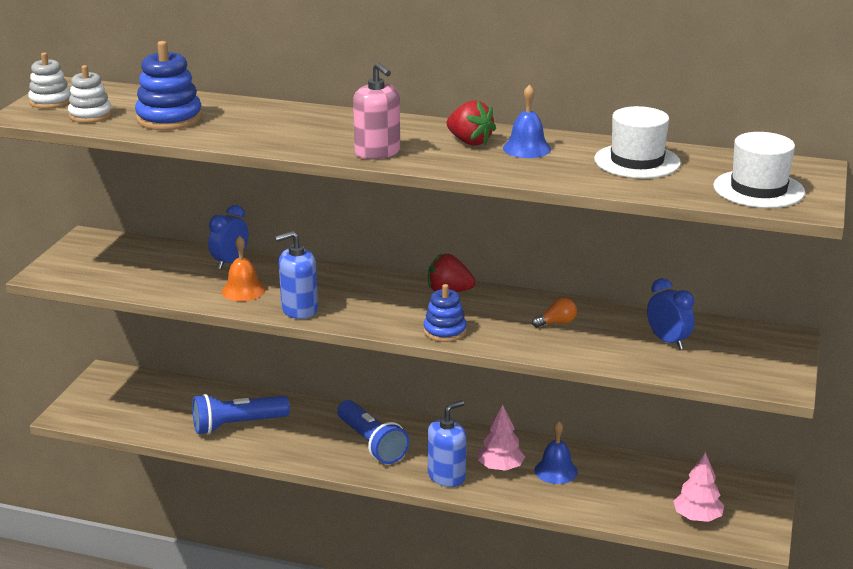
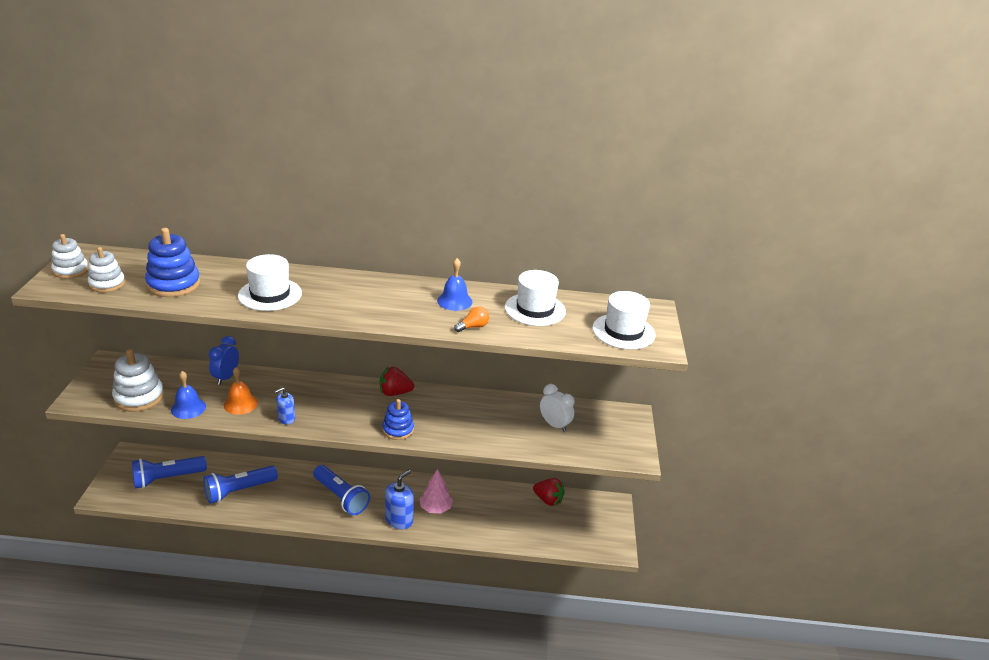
camera: 15 degrees left, 5 degrees up
blue soap dispenser [275,231,318,319] -> blue soap dispenser [275,388,295,424], size x0.61
pink soap dispenser [353,62,400,159] -> none
red strawberry [447,100,496,146] -> red strawberry moved to [533,478,565,506]
orange light bulb [532,298,577,328] -> orange light bulb moved to [454,306,489,332]
blue bell [535,421,578,484] -> blue bell moved to [171,371,206,419]
blue clock [647,278,695,350] -> white clock [540,384,575,432]
pink tree [673,452,724,522] -> none
none -> white stacking toy [112,349,164,412]
none -> blue flashlight [132,456,207,489]
none -> white hat [238,254,302,311]

